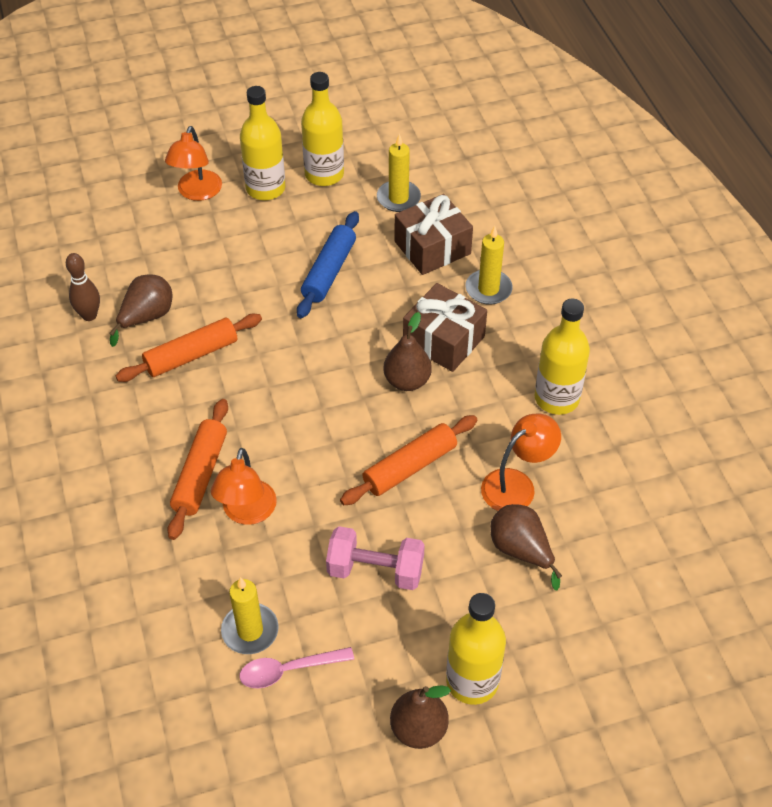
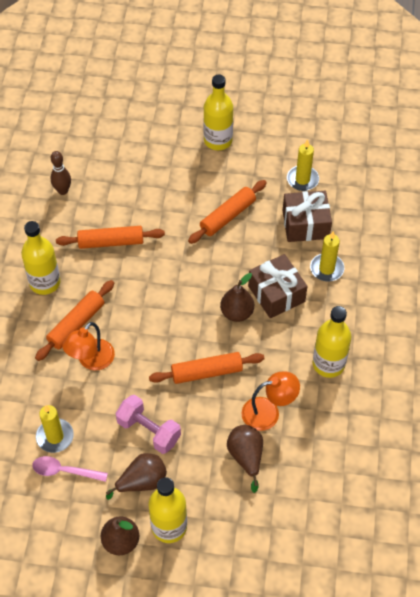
camera: 25 degrees right, 5 degrees up
brown pear [109,274,172,347] -> brown pear moved to [106,453,167,500]
orange lamp [165,126,222,201] -> none
blue rolling pin [297,211,359,318] -> orange rolling pin [188,180,267,244]
yellow bottle [301,72,344,186] -> yellow bottle moved to [21,221,60,295]

